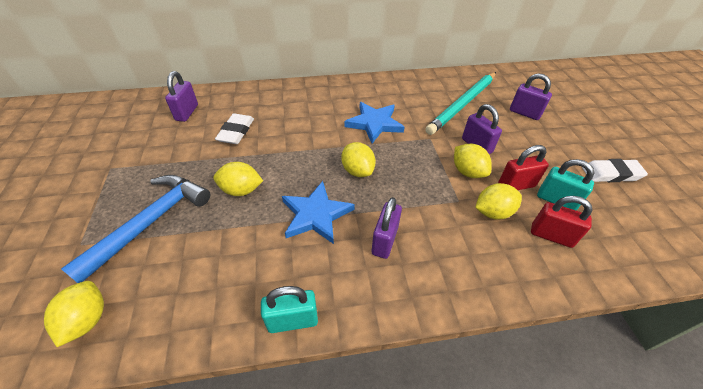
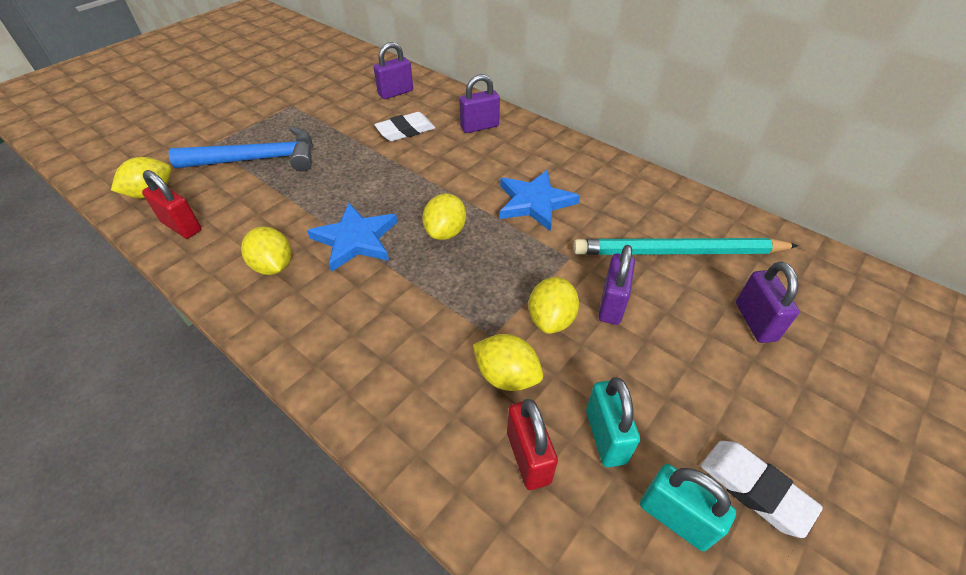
camera: 50 degrees right, 0 degrees up
yellow lemon [213,162,263,196] -> yellow lemon moved to [241,226,291,275]
turquoise padlock [261,286,318,333] -> turquoise padlock moved to [640,464,736,551]
purple padlock [372,197,402,259] -> purple padlock moved to [459,74,500,133]
red padlock [498,145,549,190] -> red padlock moved to [142,170,202,239]

